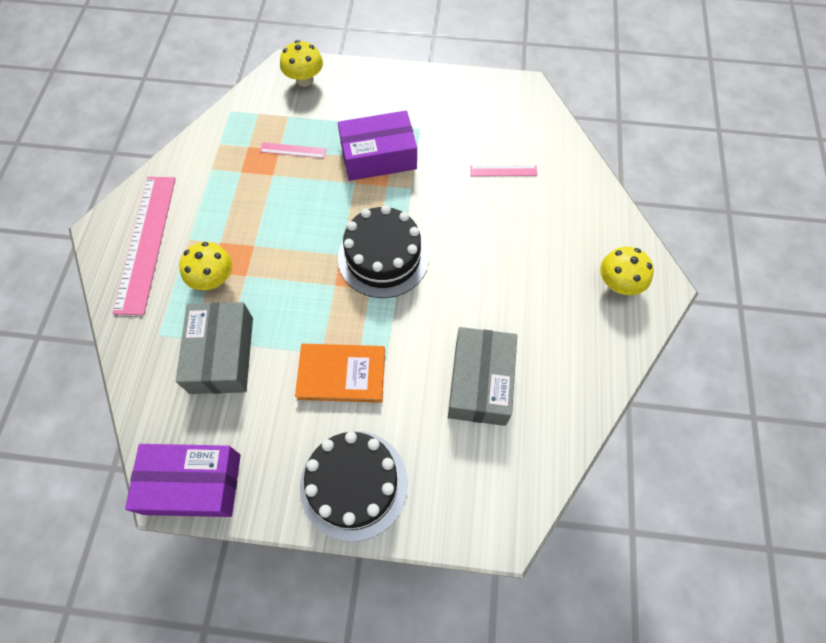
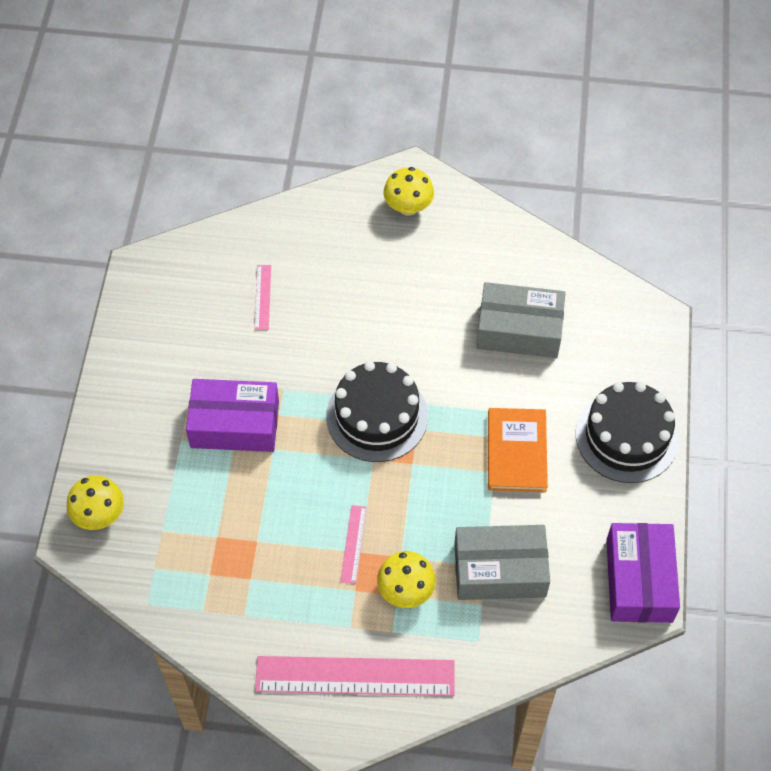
camera: 90 degrees left, 5 degrees down
pink ruler [260,142,326,158] -> pink ruler moved to [340,505,367,584]
purple box [338,111,417,181] -> purple box turned 75 degrees counterclockwise [186,379,279,452]

